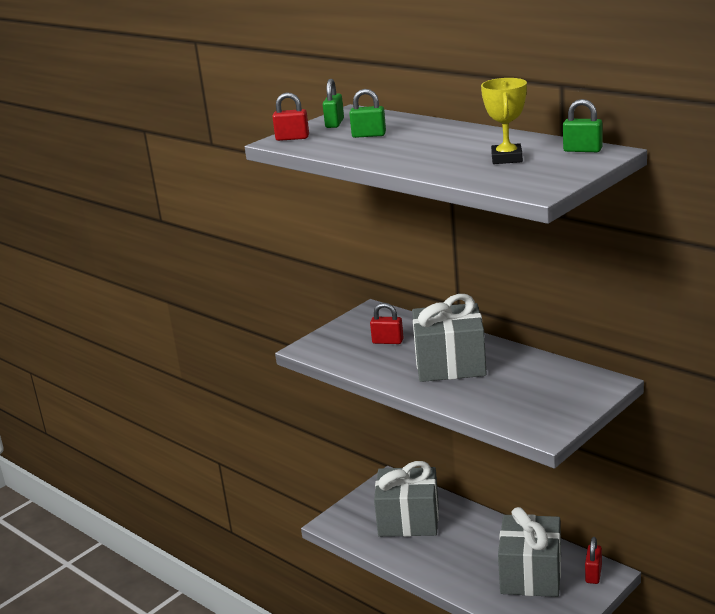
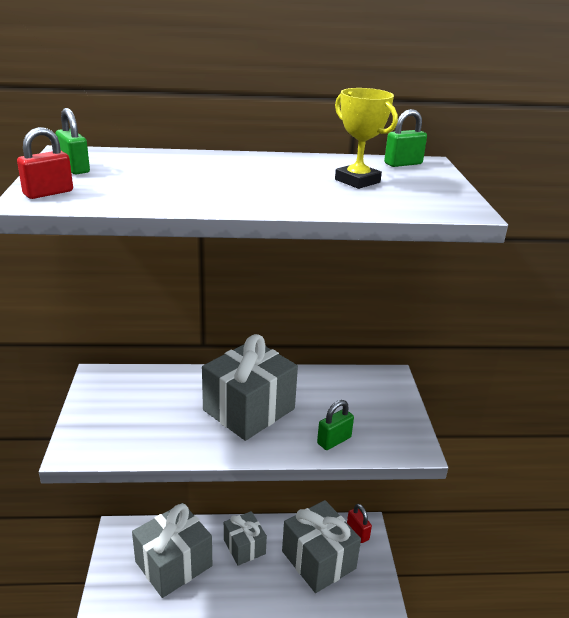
camera: 50 degrees left, 5 degrees up
green padlock [349,89,386,138] -> green padlock moved to [317,400,354,450]
red padlock [370,303,404,344] -> none
none -> grey gift [224,511,267,566]

